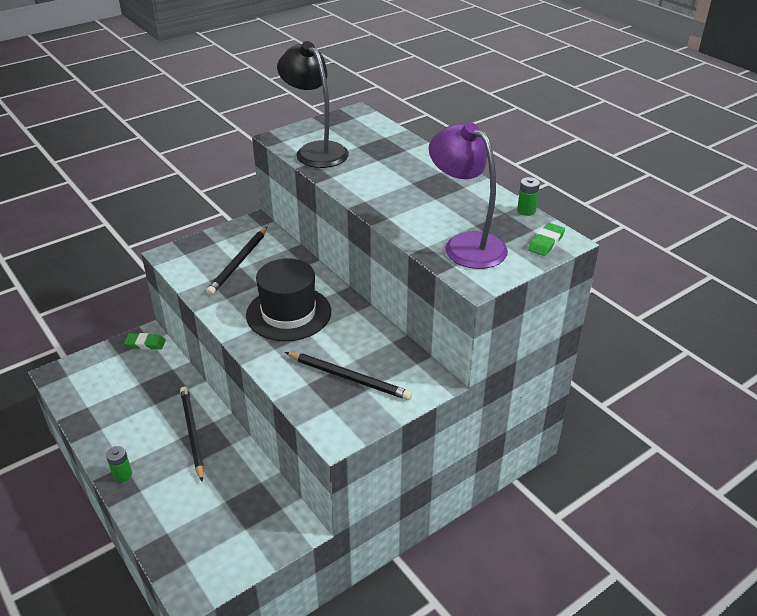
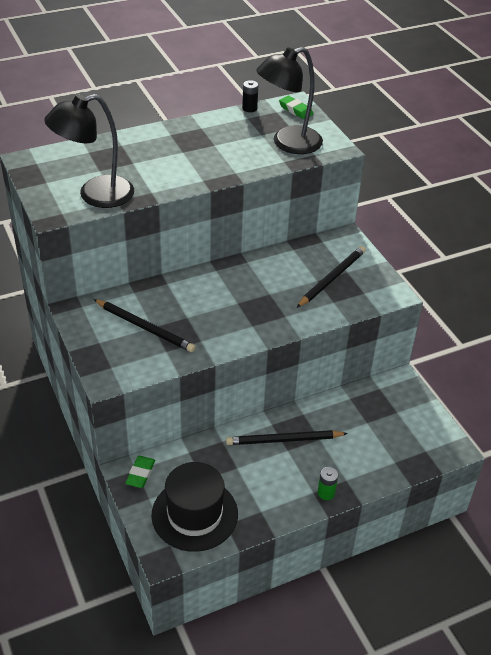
camera: 80 degrees left, 5 degrees up
black hat [246,258,331,341] -> black hat moved to [151,462,238,552]
purple lamp [429,122,508,269] -> black lamp [256,47,323,154]
green battery [517,177,540,216] -> black battery [242,80,258,112]

